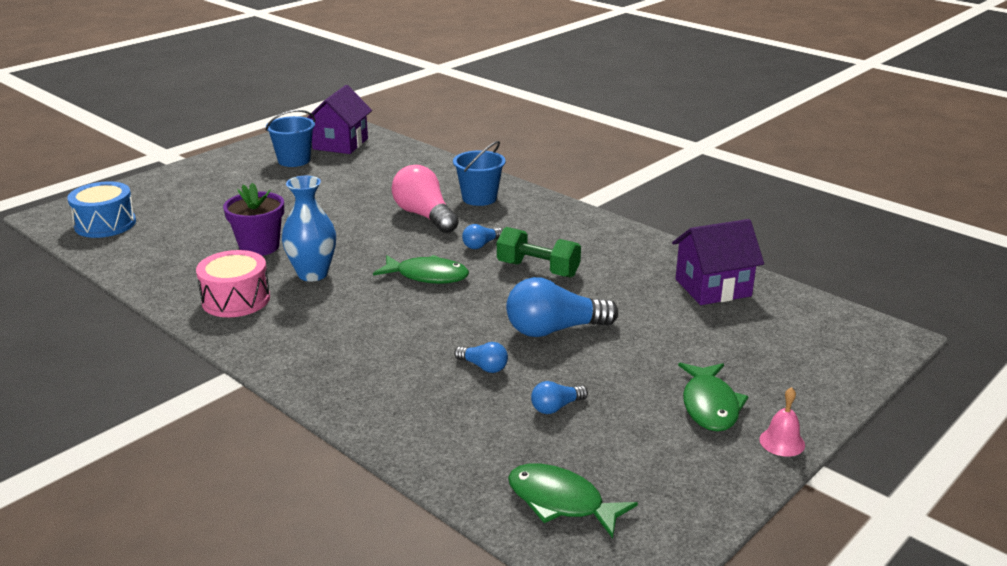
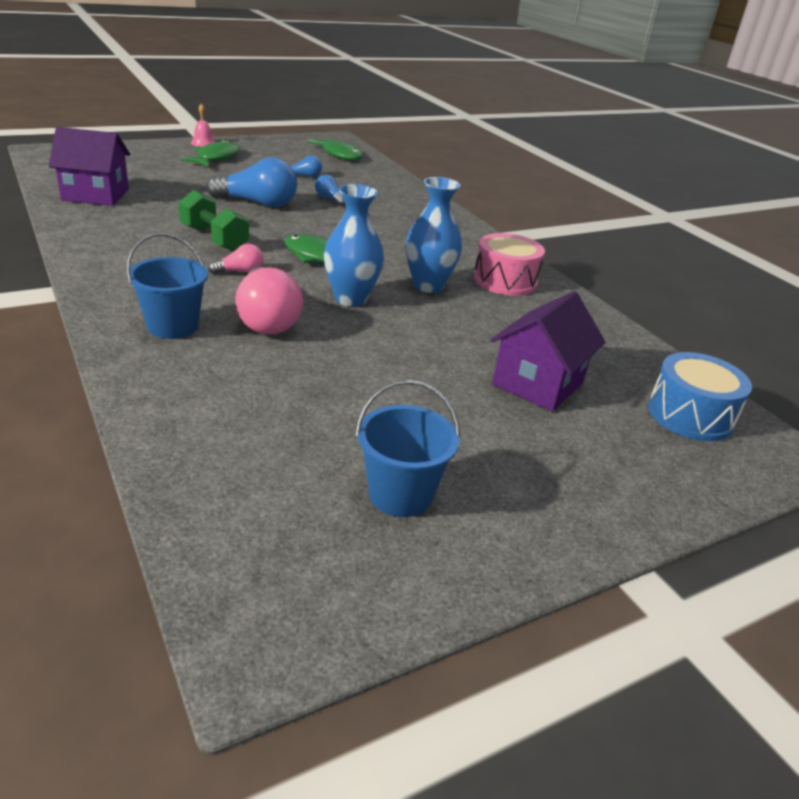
camera: 165 degrees left, 5 degrees up
purple flower pot [223,183,284,256] -> none
purple house [307,85,372,154] -> purple house moved to [490,291,606,412]
blue light bulb [462,224,502,249] -> pink light bulb [208,244,263,274]
none -> blue vase [324,184,384,306]

